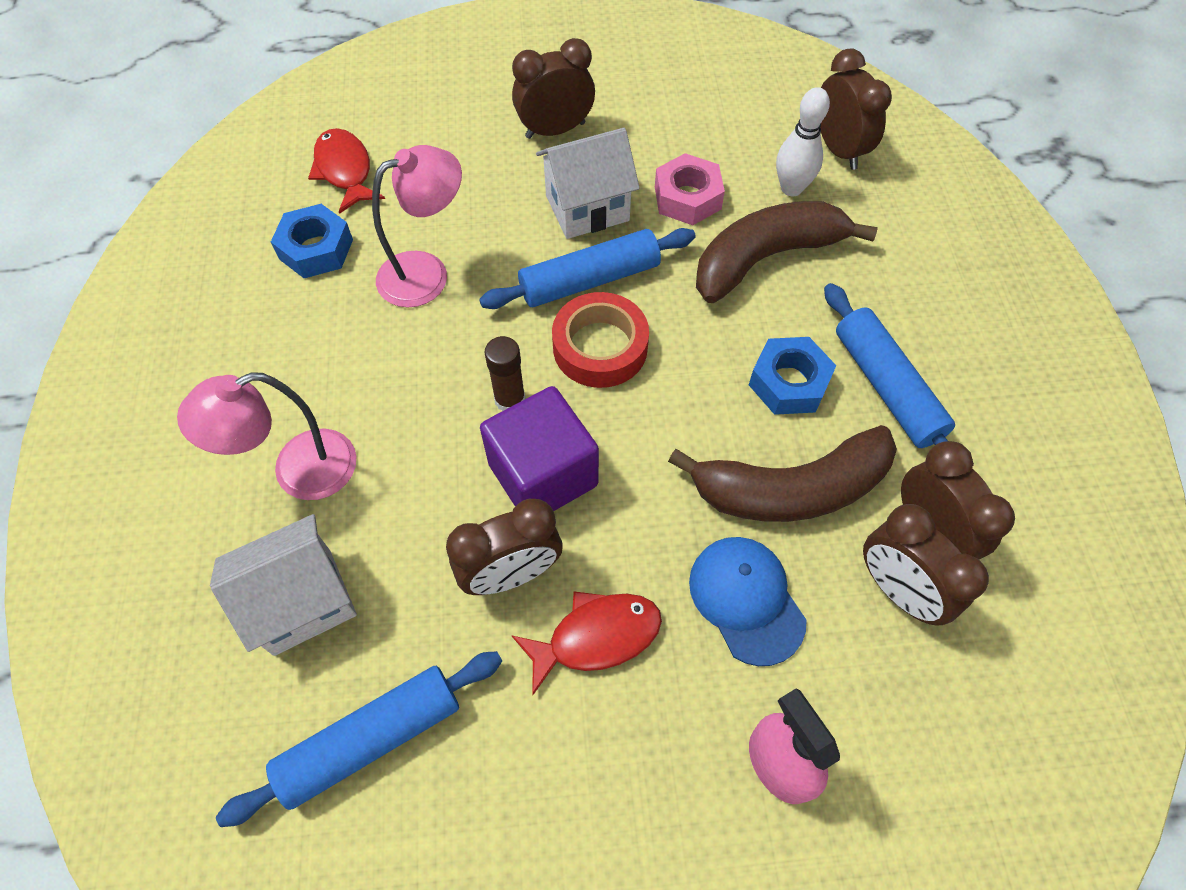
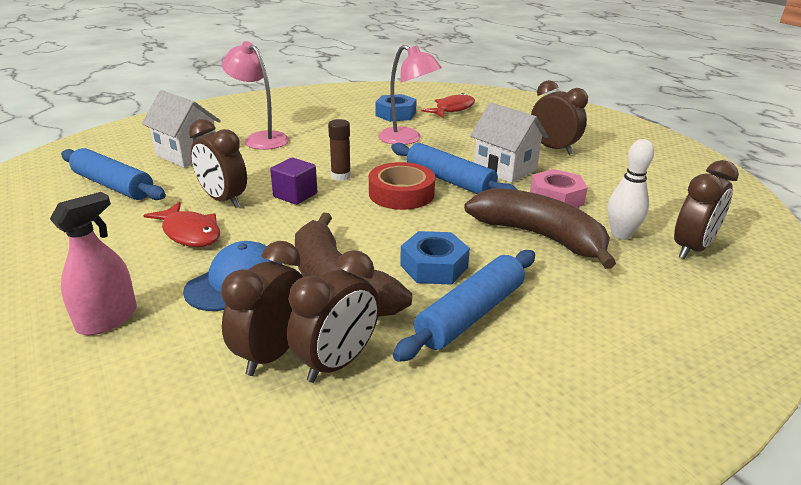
camera: 65 degrees right, 30 degrees down
purple cube [480,386,599,511] -> purple cube [270,158,317,205], size x0.60

